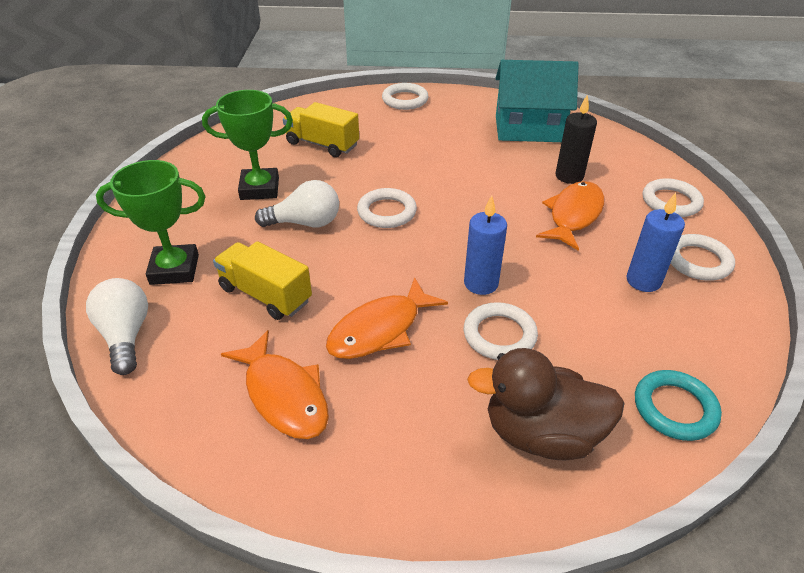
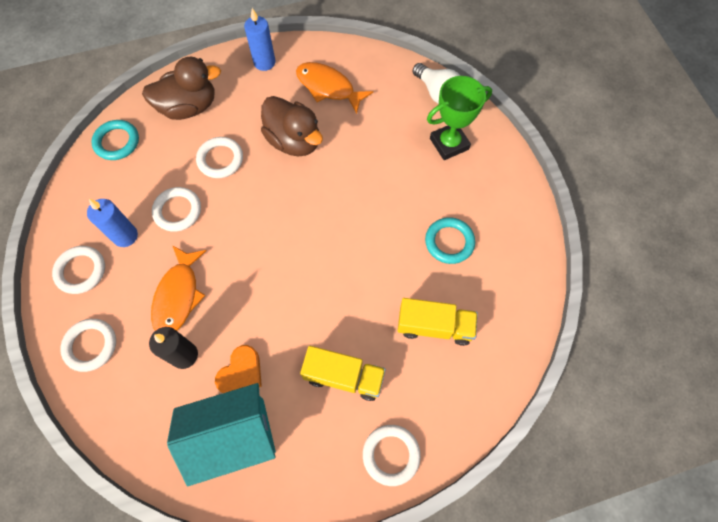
camera: 160 degrees right, 25 degrees up
green trophy [202,90,293,200] -> turquoise ring [425,217,475,264]
yellow truck [213,241,312,320] -> yellow truck moved to [300,346,386,401]
white light bulb [255,180,339,227] -> none
orange fish [326,278,448,359] -> brown duck [261,96,323,157]
white ring [357,188,417,228] -> white ring moved to [152,187,201,232]
blue candle [464,196,507,295] -> blue candle moved to [244,8,275,71]
none -> orange heart [215,345,262,393]

